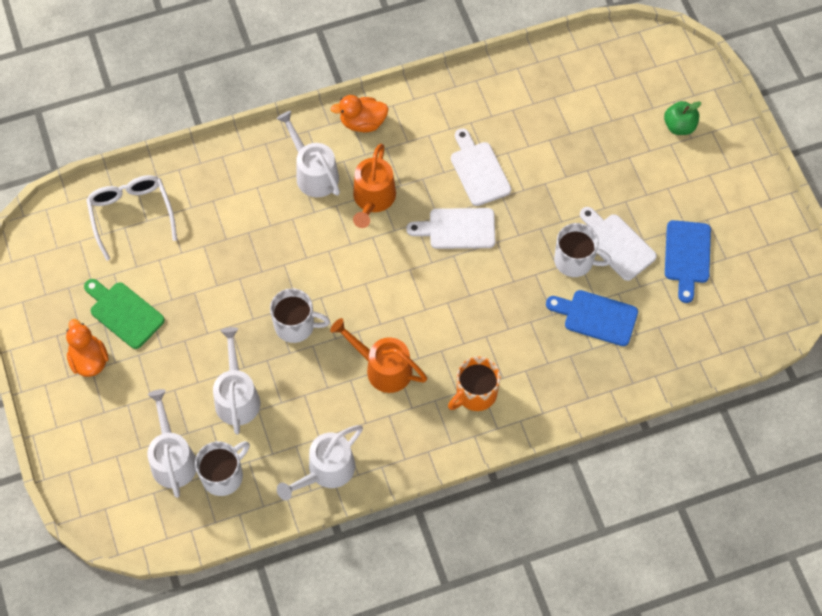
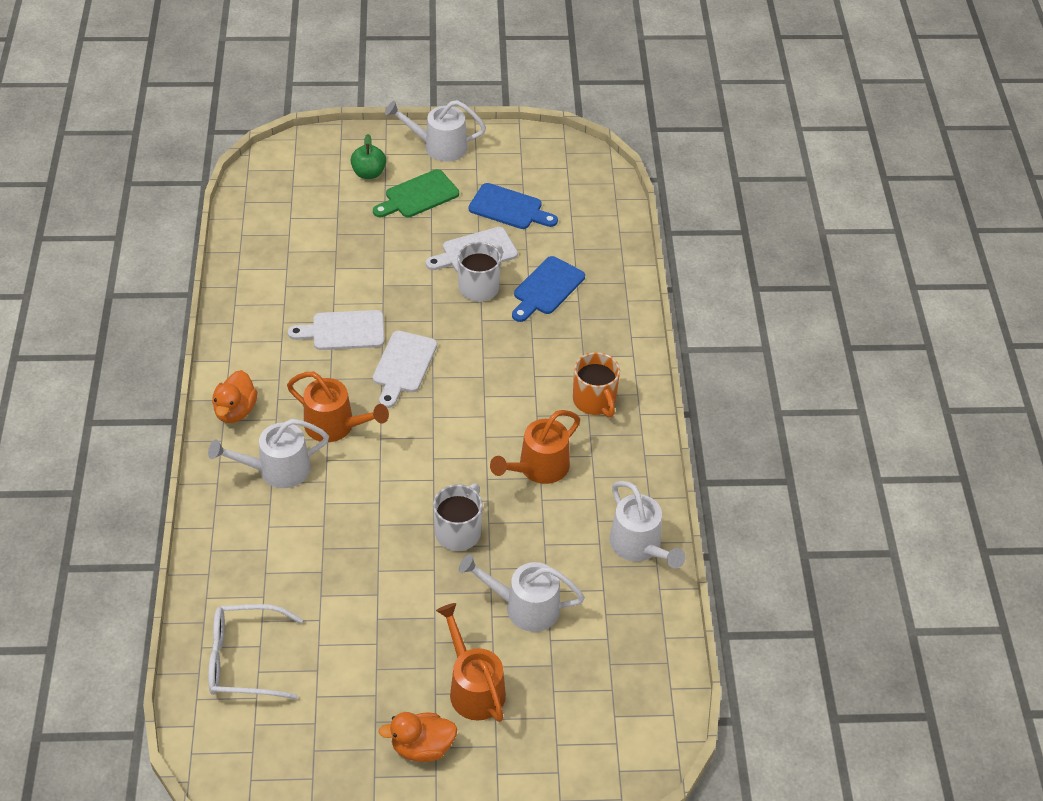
camera: 75 degrees left, 15 degrees down
green cutting board [84,279,165,349] -> green cutting board moved to [373,169,459,217]
white watering can [147,389,196,498] -> white watering can moved to [385,100,486,162]
white mug [195,441,250,496] -> none
none -> orange watering can [436,603,506,722]

